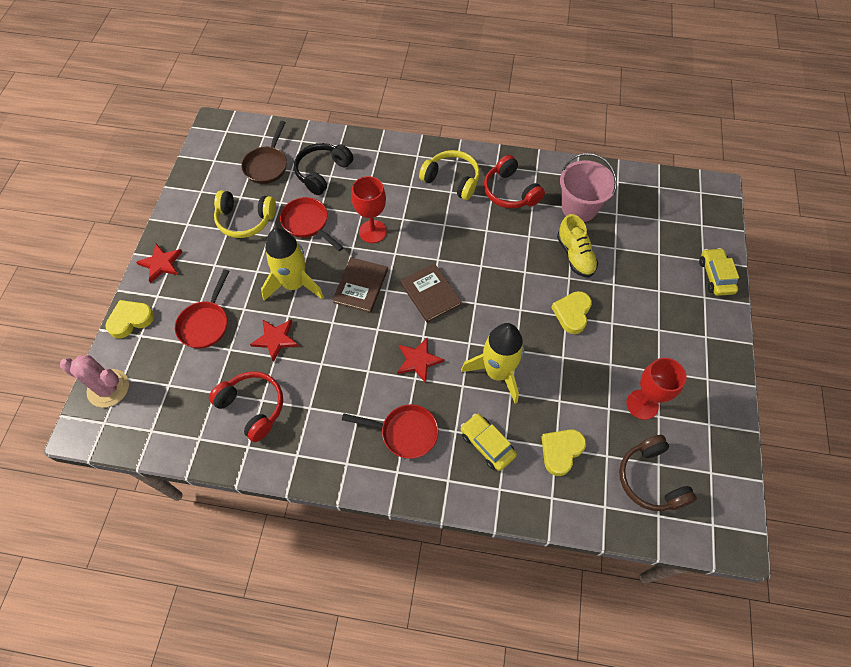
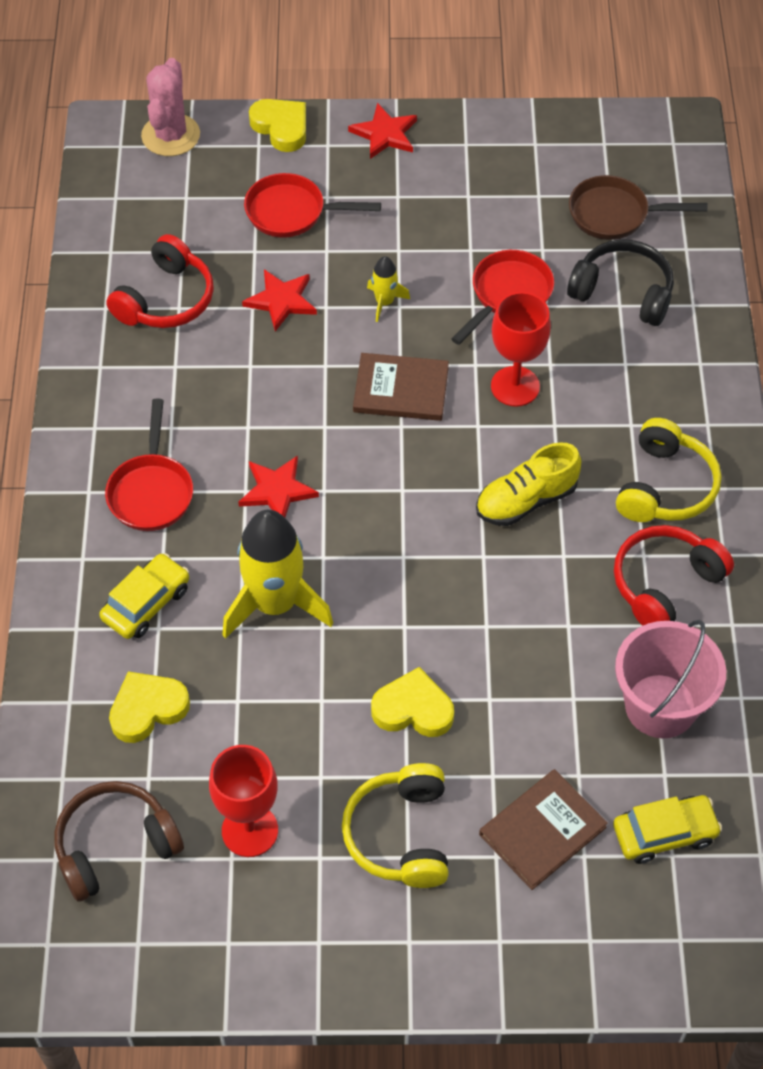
camera: 80 degrees right, 5 degrees down
yellow headphones [214,190,276,238] -> yellow headphones moved to [342,763,449,888]
yellow rocket [261,228,324,301] -> yellow rocket [367,256,410,322], size x0.46
brown book [400,263,462,323] -> brown book moved to [479,769,608,890]
yellow heart [541,429,586,476] -> yellow heart turned 60 degrees counterclockwise [109,671,190,743]
yellow shoe [557,214,598,277] -> yellow shoe moved to [476,442,581,526]
yellow car [699,248,739,296] -> yellow car moved to [613,795,722,864]

